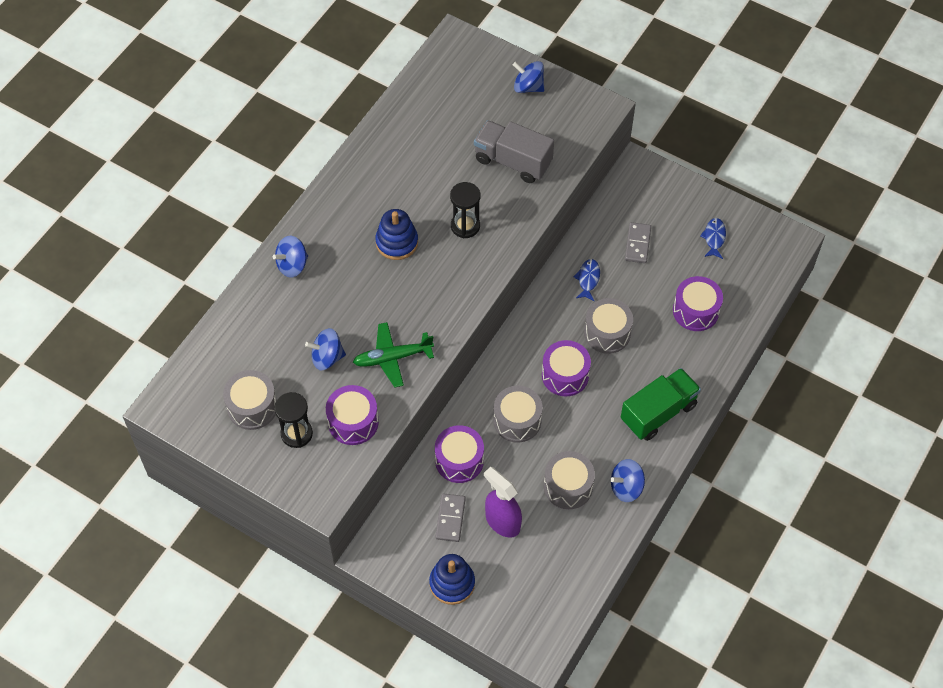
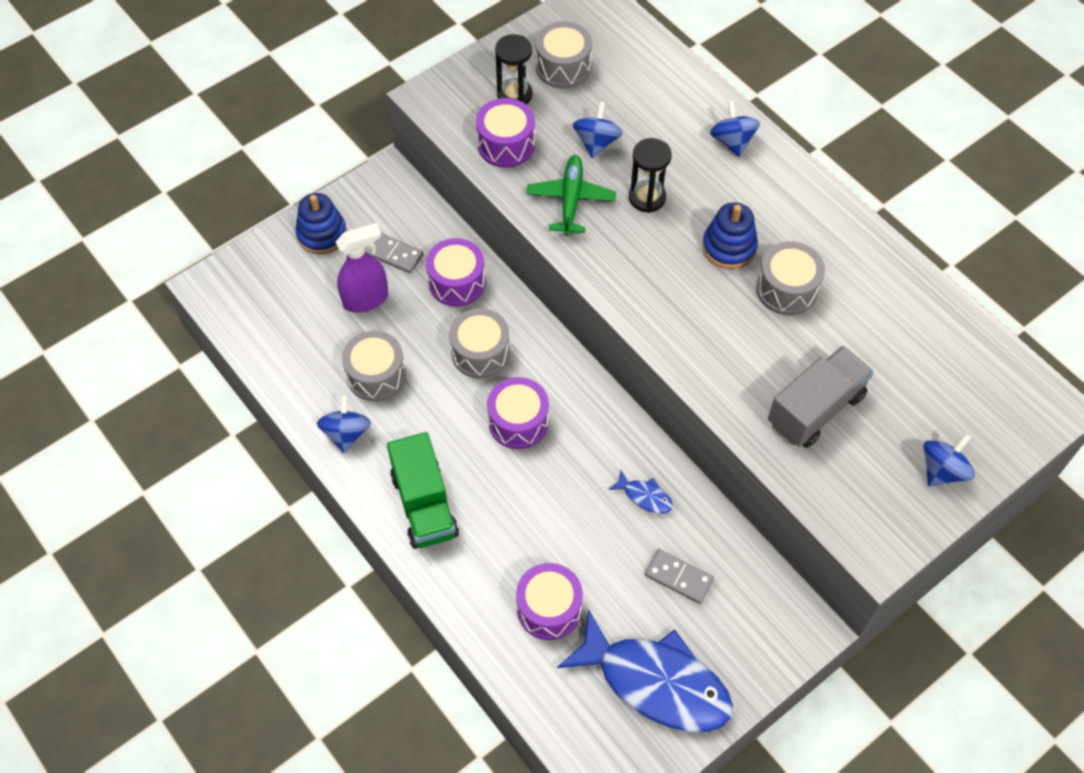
camera: 110 degrees right, 0 degrees up
black hourglass [450,182,480,239] -> black hourglass moved to [629,138,672,213]
grey drum [584,298,633,354] -> grey drum moved to [756,241,825,315]
blue fish [700,218,726,259] -> blue fish [557,609,733,732], size x2.48

